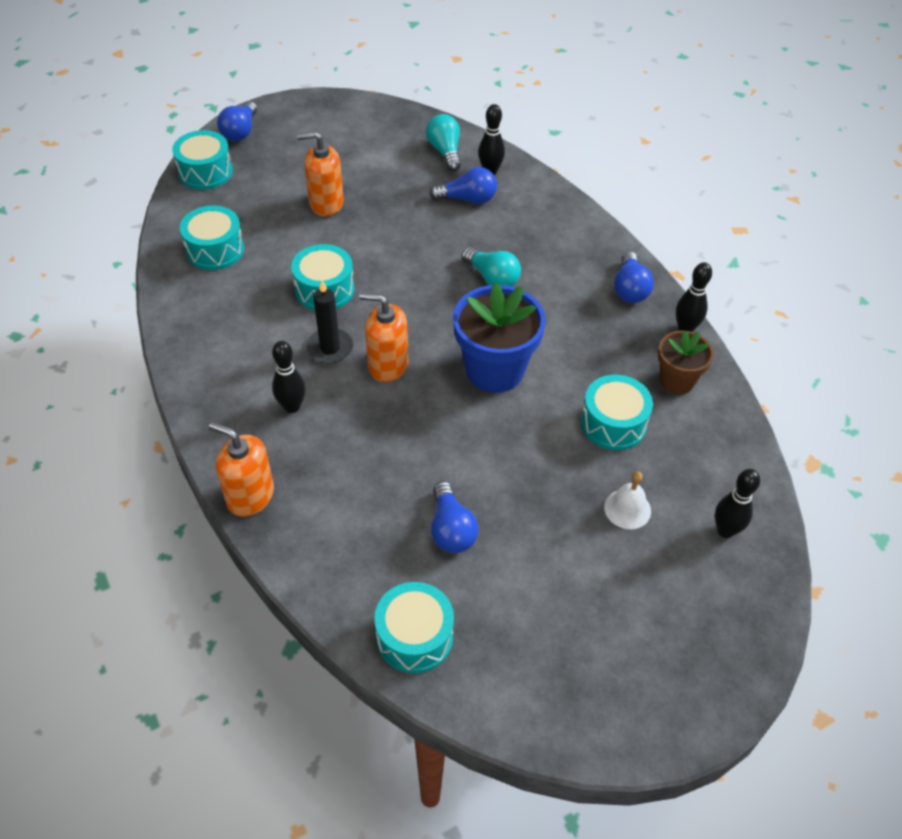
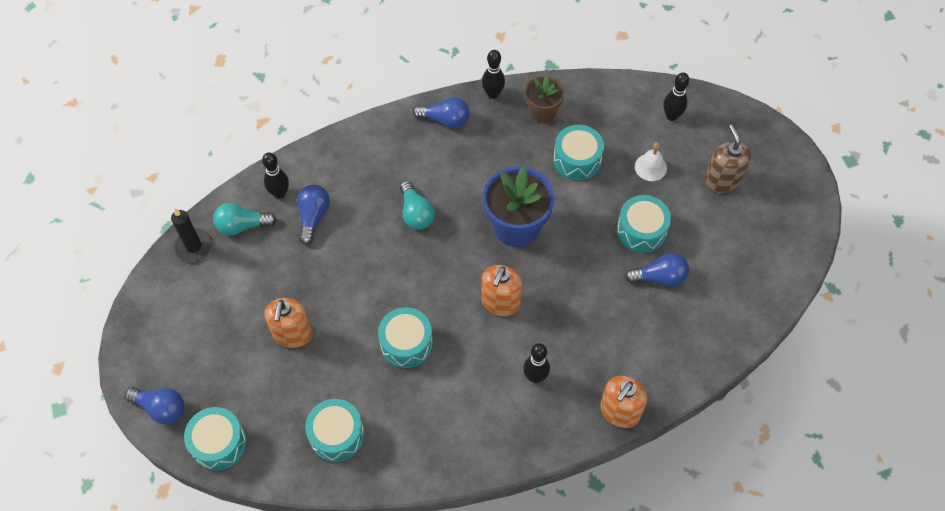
camera: 80 degrees left, 10 degrees up
black candle [306,280,353,364] -> black candle moved to [171,208,212,261]
turquoise drum [374,582,454,673] -> turquoise drum moved to [617,195,671,253]
turquoise light bulb [462,247,521,287] -> turquoise light bulb turned 105 degrees clockwise [400,181,435,230]
none -> brown soap dispenser [705,125,751,193]

